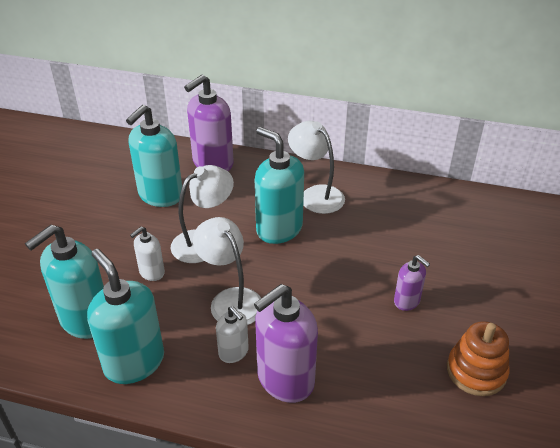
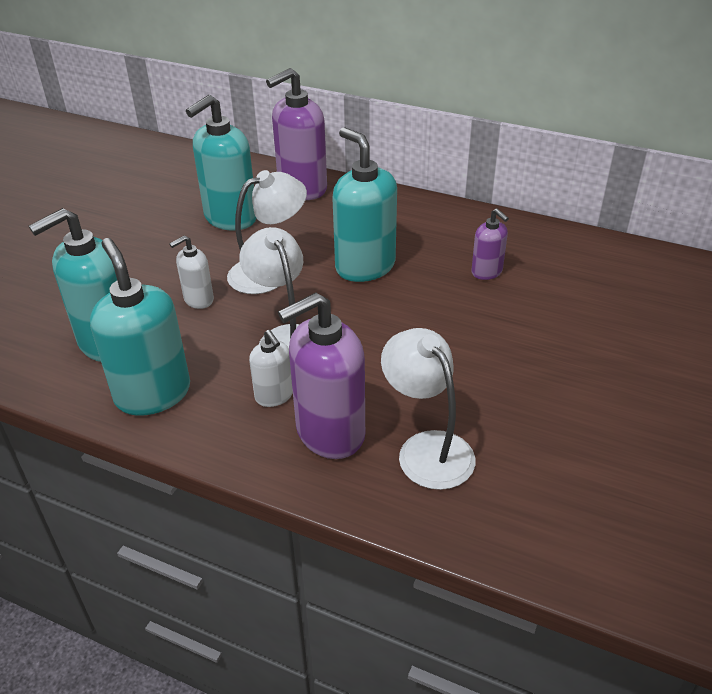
camera: 10 degrees right, 0 degrees up
white lamp [288,121,345,214] -> white lamp moved to [381,328,476,490]
purple soap dispenser [394,255,430,311] -> purple soap dispenser moved to [471,208,509,280]
orange stacking toy [447,321,509,396] -> none

